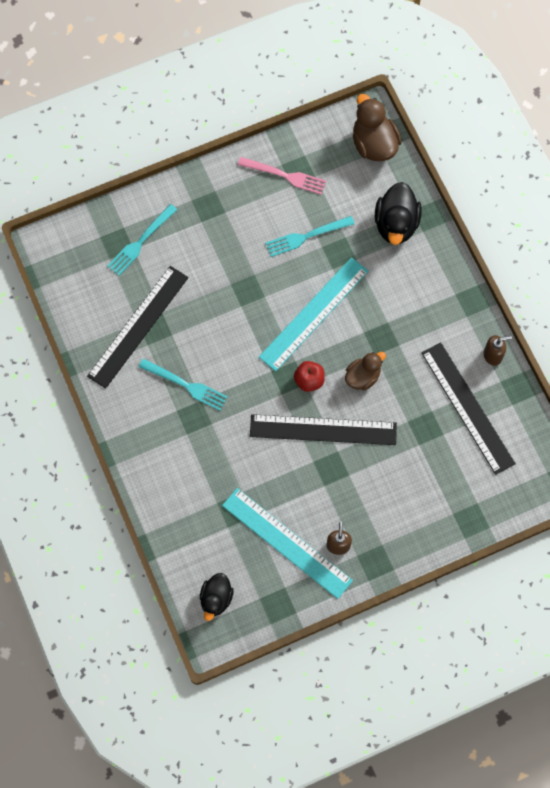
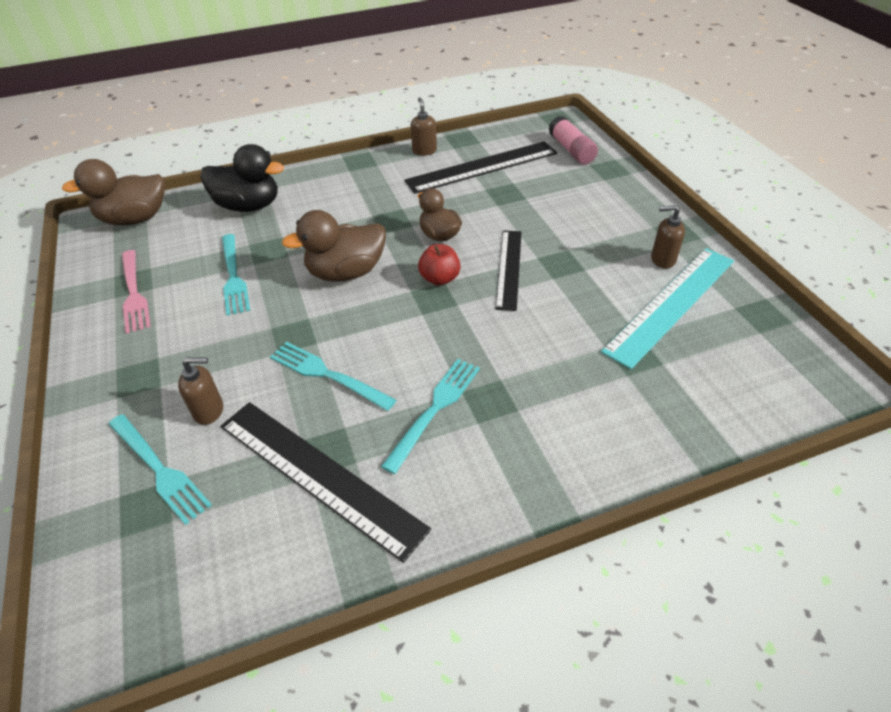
camera: 85 degrees left, 25 degrees down
black duck [200,573,234,621] -> none
pink fork [238,157,326,195] -> pink fork turned 135 degrees clockwise [122,250,151,334]
black ruler [250,414,397,445] -> black ruler [495,230,522,311], size x0.64
turquoise ruler [259,257,368,371] -> brown duck [282,210,386,282]
none -> brown soap dispenser [178,357,223,425]
none -> turquoise fork [270,341,396,411]
none -> pink glue stick [548,116,598,164]

